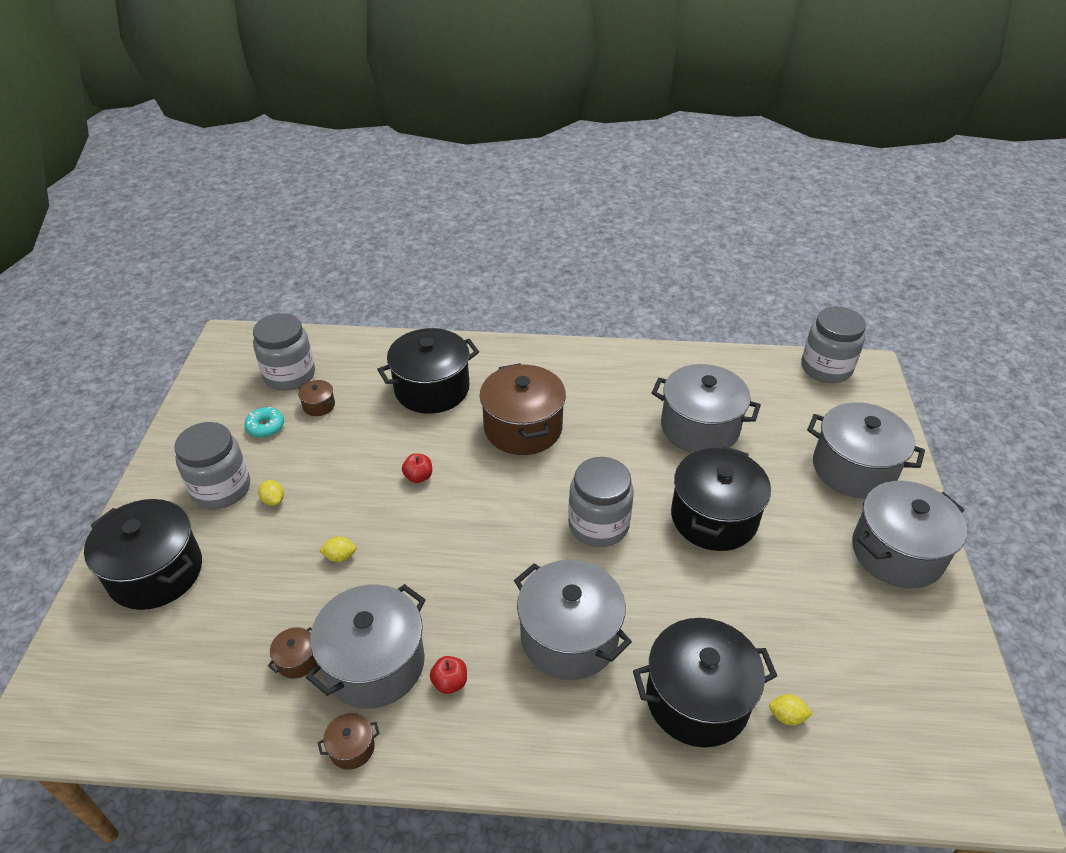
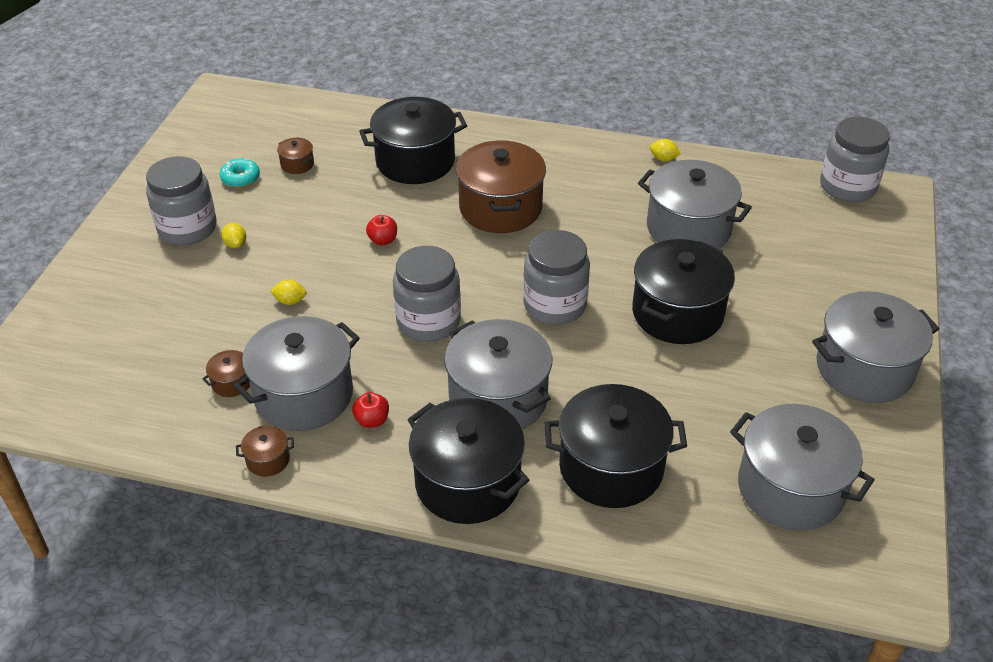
camera: 10 degrees right, 0 degrees up
black pot [84,499,202,610] -> black pot moved to [407,398,529,524]
grey jar [253,313,315,391] -> grey jar moved to [393,246,461,342]
yellow lemon [769,694,813,726] -> yellow lemon moved to [650,139,681,161]
grey pot [807,402,925,498] -> grey pot moved to [730,404,874,531]

